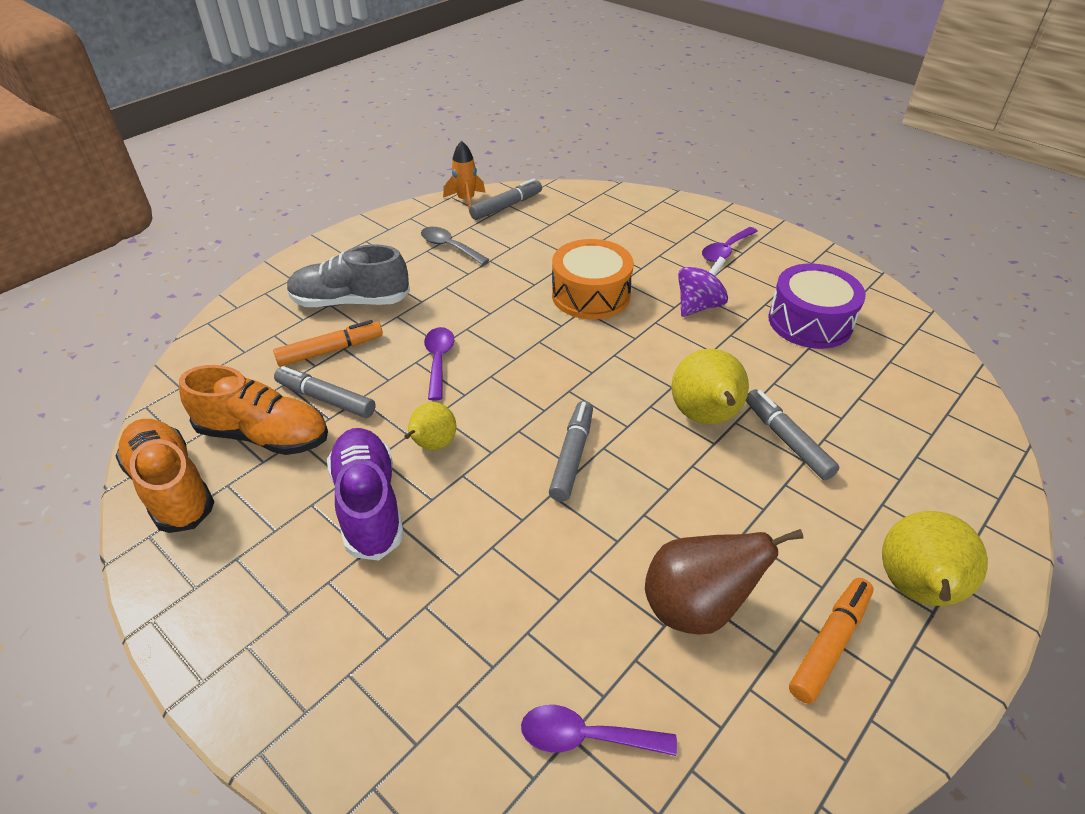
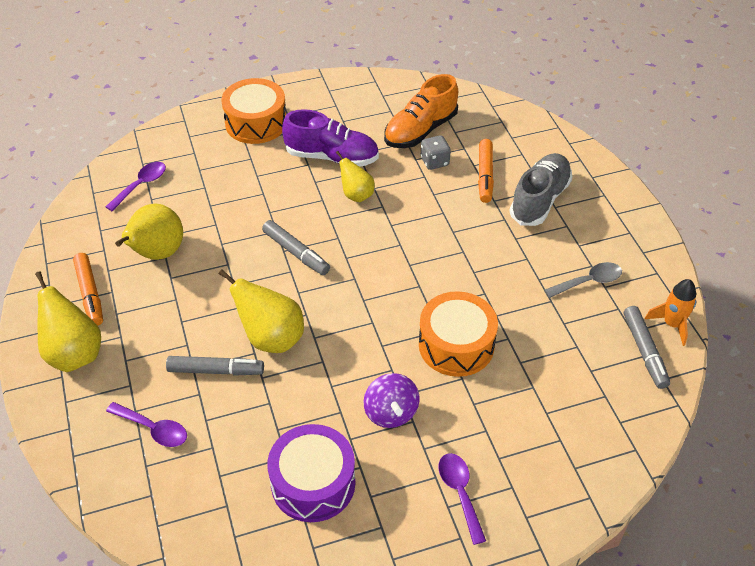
camera: 120 degrees right, 5 degrees up
orange shoe [116,419,214,533] -> none
grey marker [274,366,376,418] -> grey dice [421,135,451,170]
purple spoon [424,327,454,400] -> purple spoon moved to [106,402,187,447]
brown pear [645,529,803,634] -> yellow pear [115,204,183,260]
none -> orange drum [221,78,286,144]

